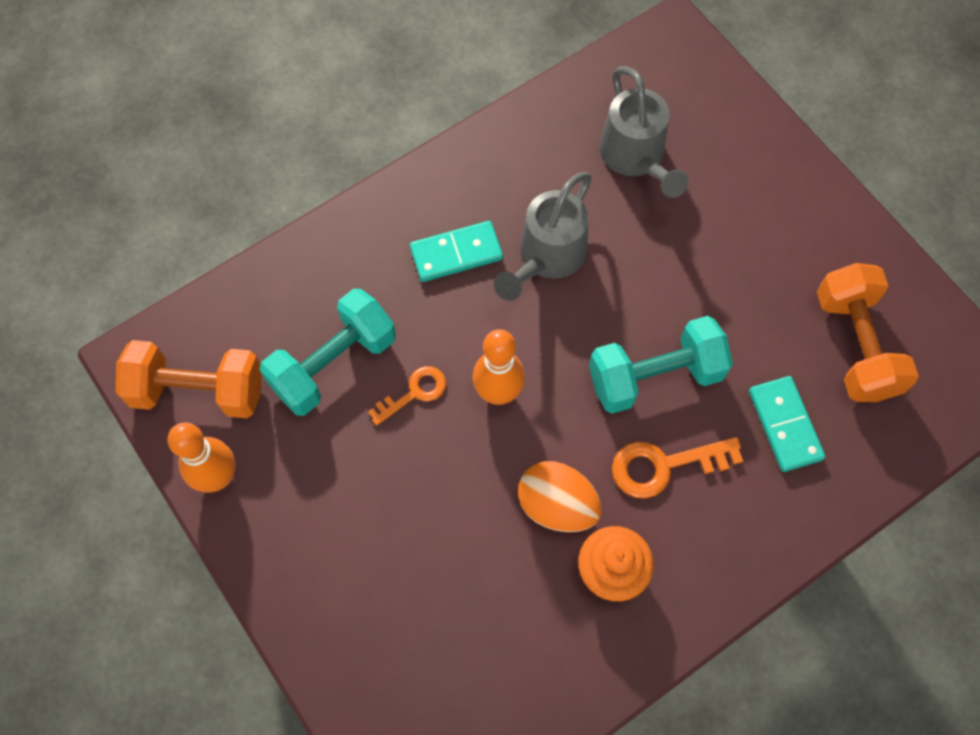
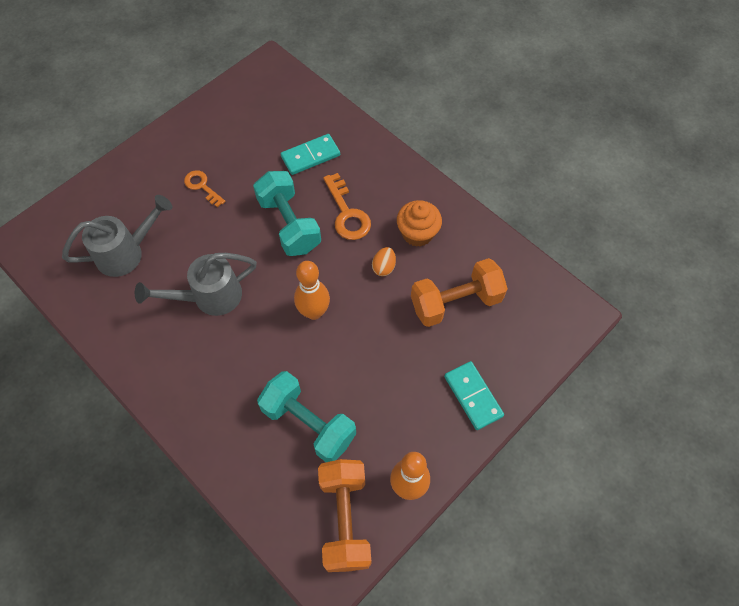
camera: 100 degrees left, 5 degrees down
orange key [368,366,446,426] -> orange key moved to [184,170,226,207]
turquoise domino [410,221,503,282] -> turquoise domino moved to [444,361,504,430]
grey watering can [494,172,592,301] -> grey watering can turned 135 degrees clockwise [135,253,257,316]
orange egg [518,461,602,532] -> orange egg [372,247,396,276], size x0.56
orange dumbbell [817,263,919,402] -> orange dumbbell moved to [411,258,508,327]

